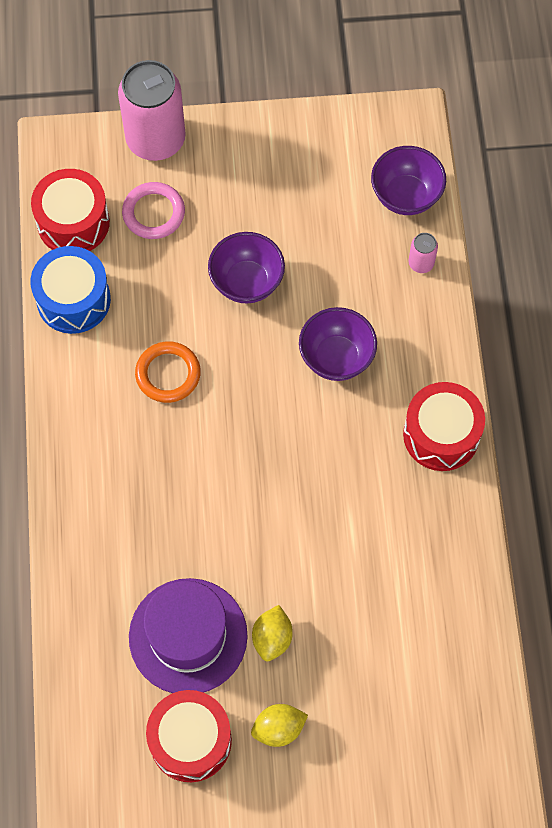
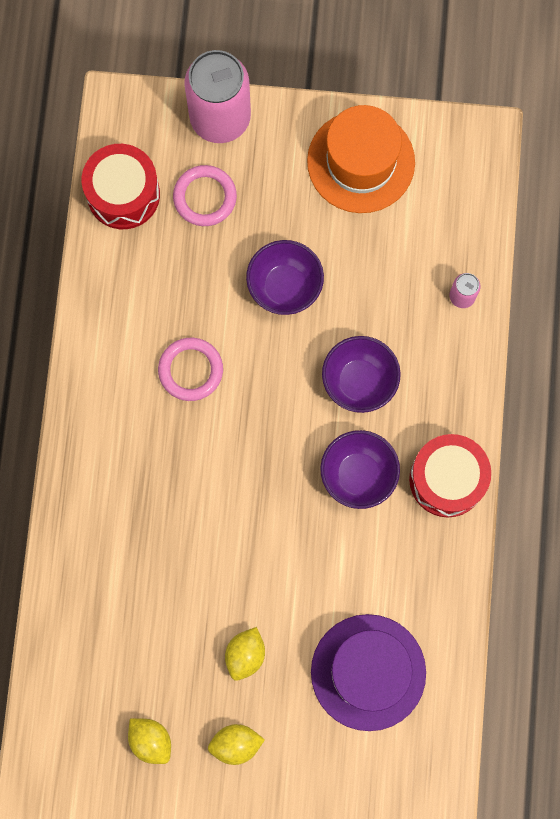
camera: 10 degrees right, 10 degrees up
blue drum [31,246,111,334] -> none
purple hat [129,578,248,693] -> purple hat moved to [311,614,426,731]
orange ring [135,341,201,403] -> pink ring [158,338,223,401]
red drum [146,690,232,782] -> yellow lemon [128,718,171,764]
purple bowl [371,146,446,215] -> purple bowl moved to [320,430,400,509]
none -> orange hat [307,105,415,213]

